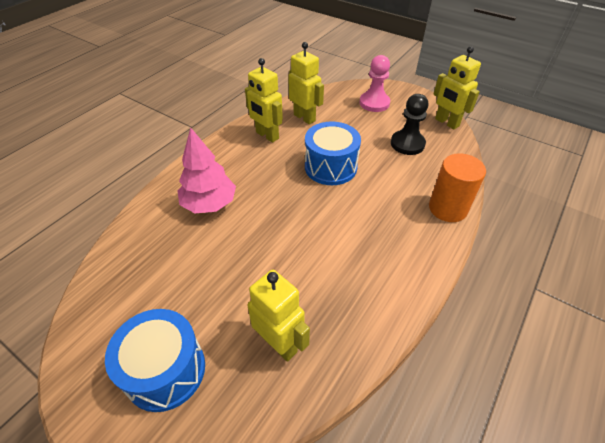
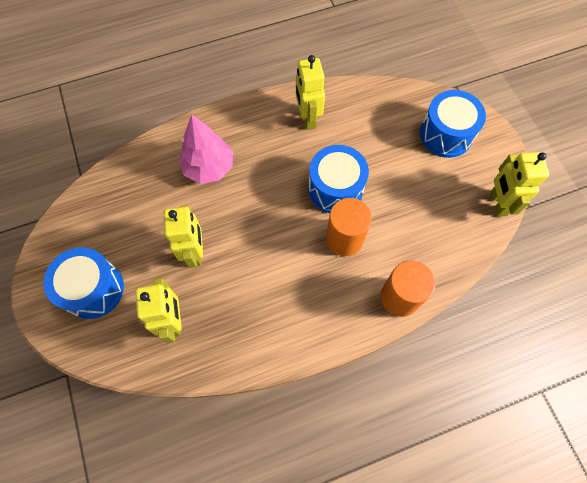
camera: 35 degrees right, 20 degrees up
yellow robot [288,42,324,125] -> yellow robot moved to [164,205,203,268]
pink pawn [359,55,390,112] -> blue drum [420,90,486,158]
black pawn [391,94,428,155] -> none
none -> orange cylinder [326,198,372,256]

